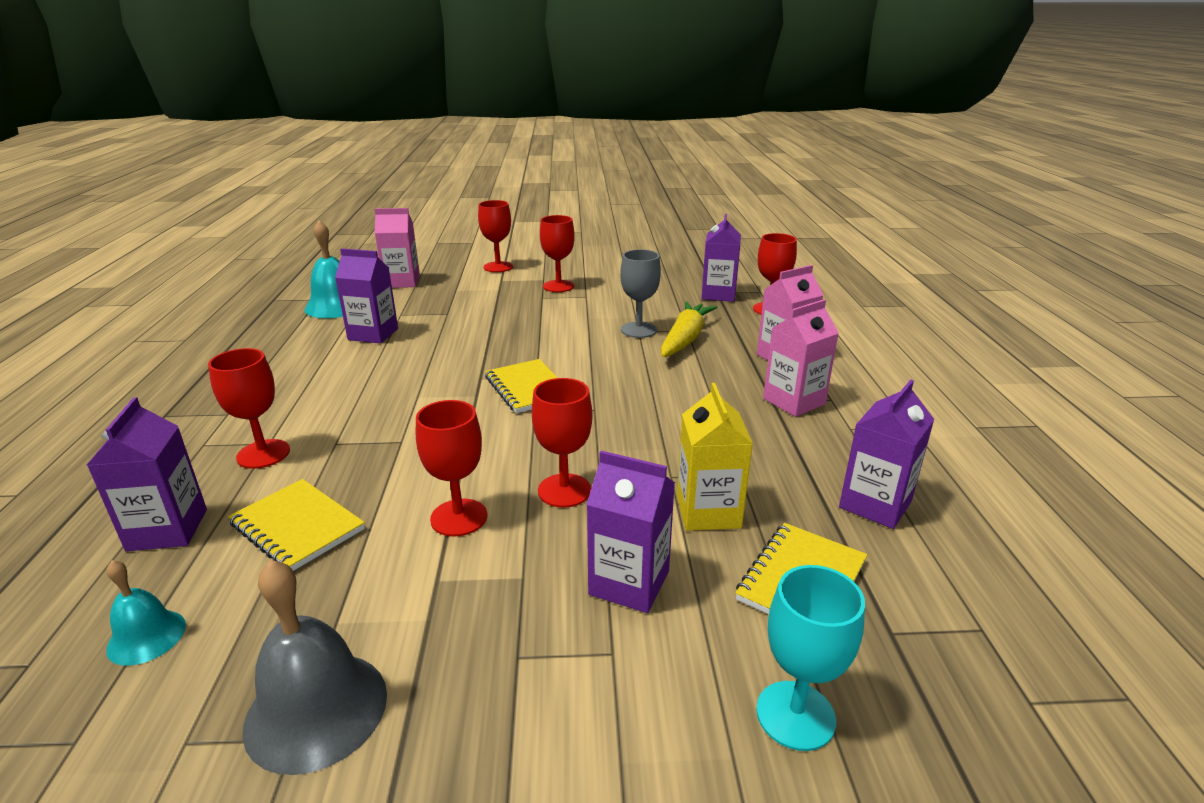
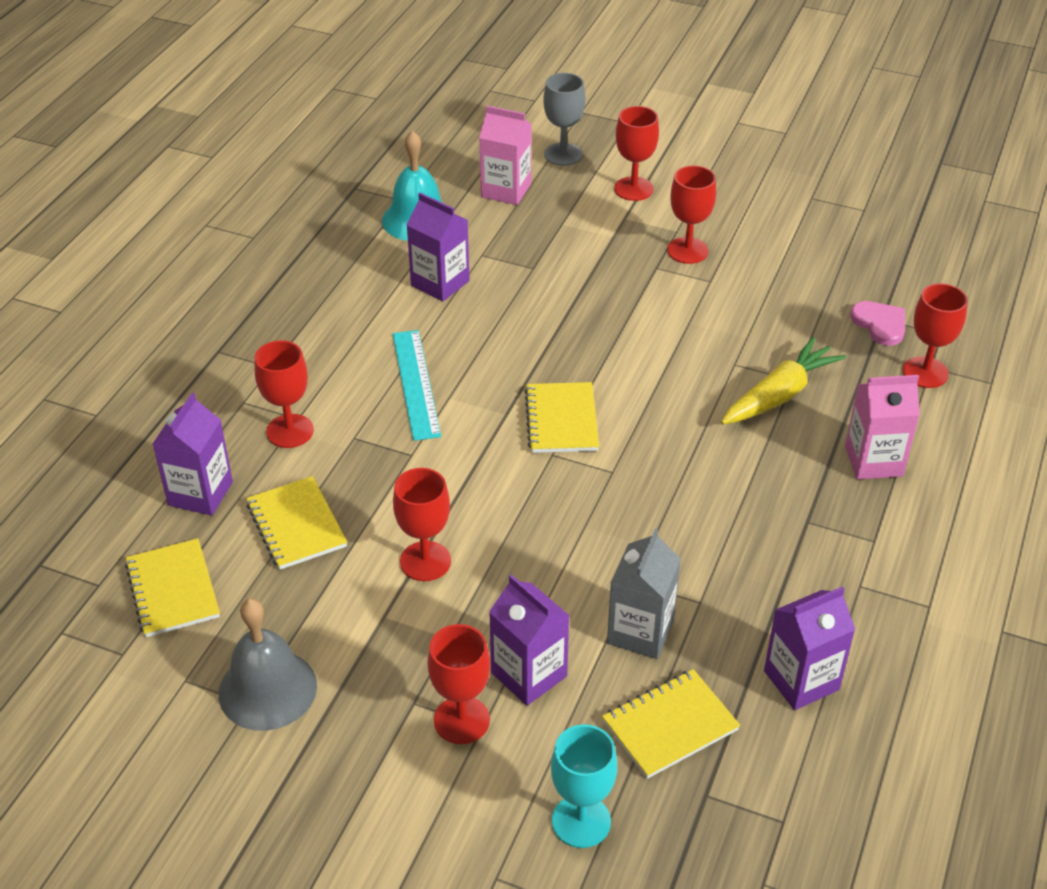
camera: 25 degrees right, 15 degrees up
turquoise bell [106,560,186,666] -> yellow notebook [125,538,220,637]
red goblet [532,378,592,508] -> red goblet moved to [428,624,490,744]
grey goblet [620,249,661,338] -> grey goblet moved to [543,73,585,166]
yellow carton [677,383,753,531] -> grey carton [607,529,681,659]
purple carton [701,214,741,302] -> pink heart [850,301,905,346]
pink carton [763,299,839,417] -> none
none -> turquoise ruler [393,330,441,441]

